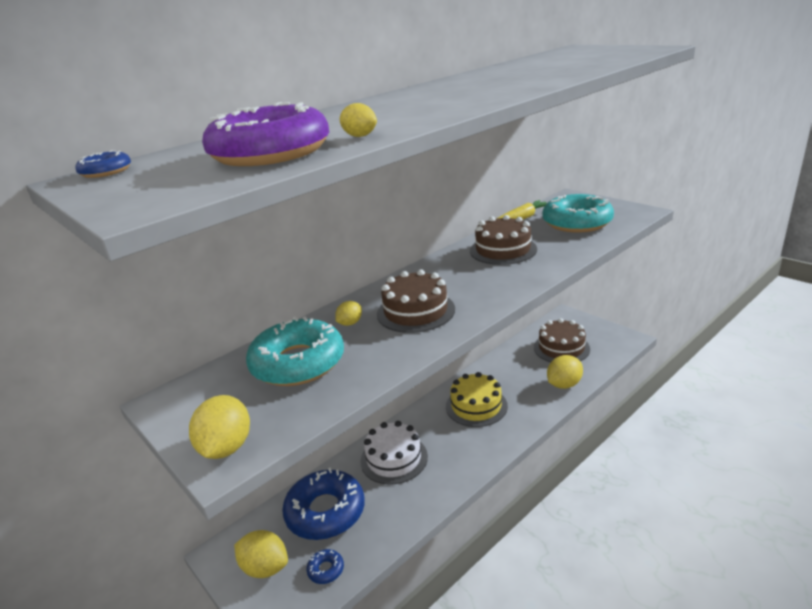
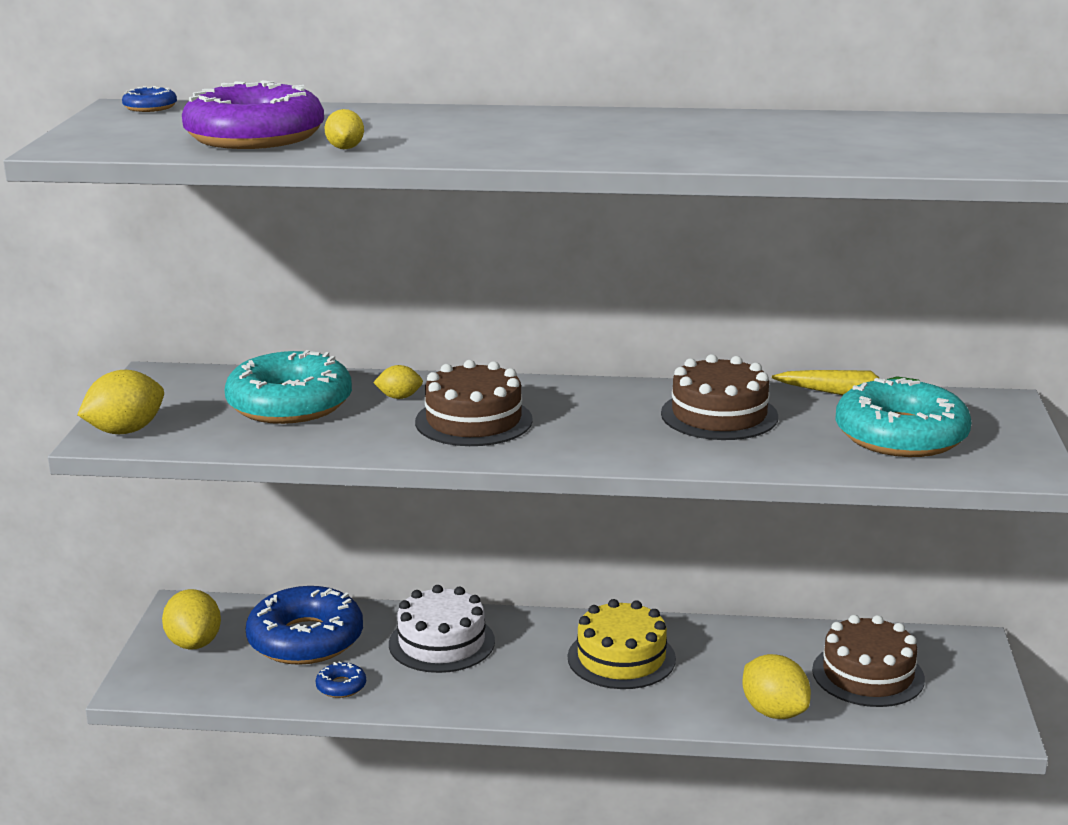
camera: 45 degrees right, 5 degrees down
blue donut [307,549,344,584] -> blue donut moved to [316,661,366,698]
yellow lemon [547,355,583,389] -> yellow lemon turned 45 degrees clockwise [742,654,811,719]

